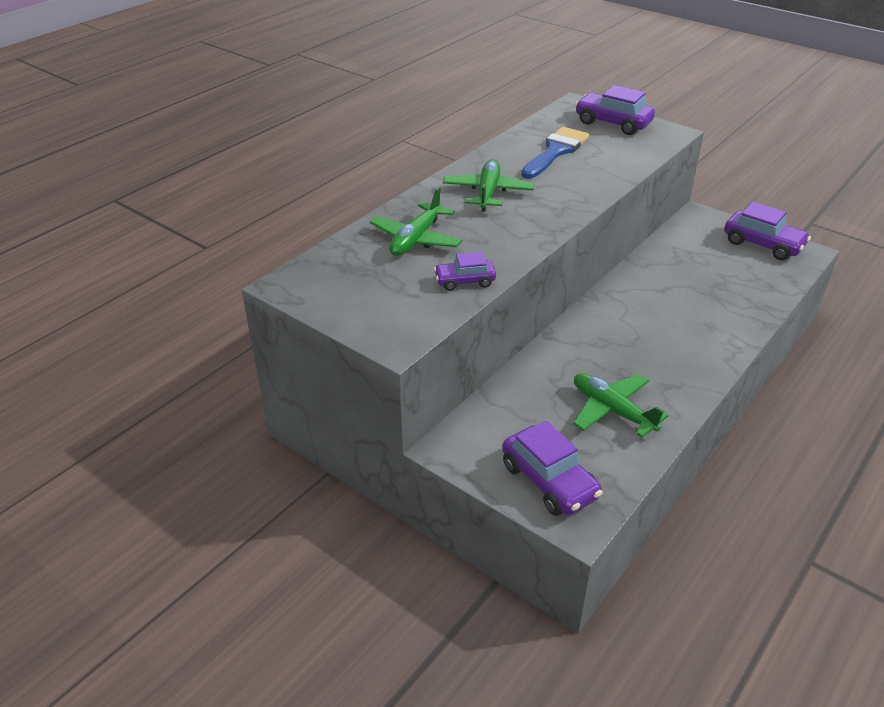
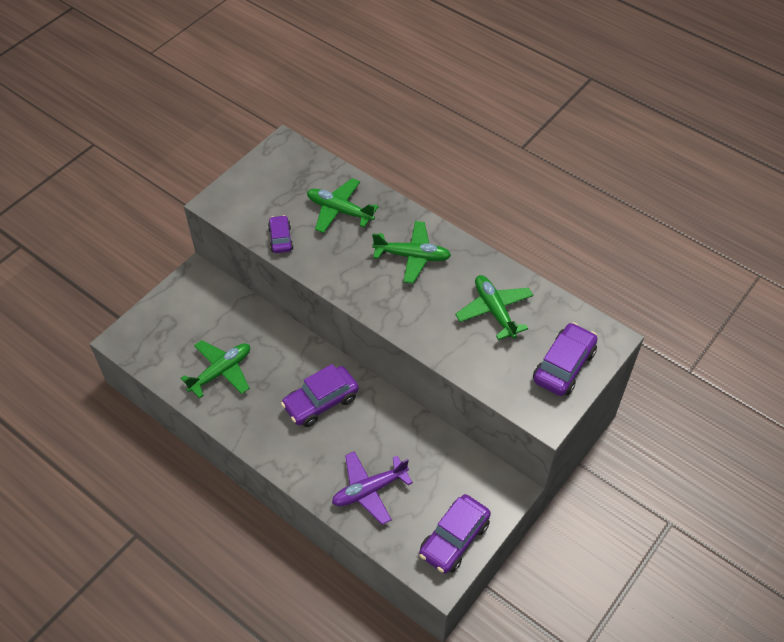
camera: 90 degrees right, 15 degrees up
purple car [502,420,603,516] -> purple car moved to [281,364,359,427]
blue brush [521,127,589,179] -> green plane [455,275,533,340]
none -> purple plane [332,451,413,525]

